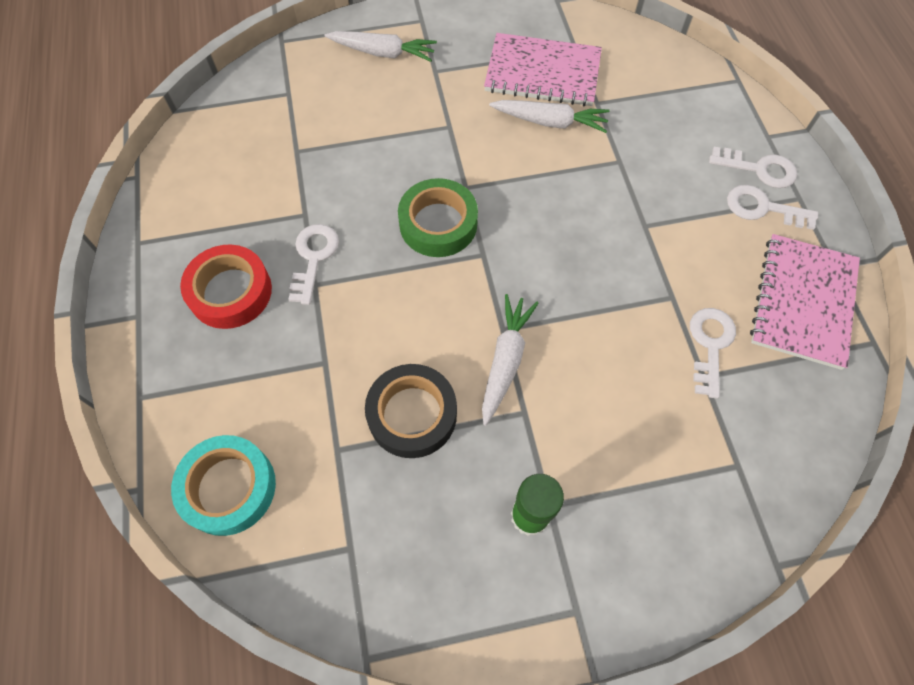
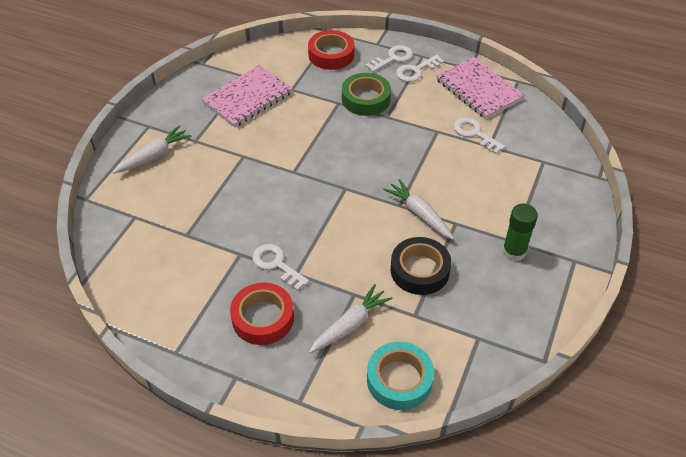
camera: 55 degrees left, 15 degrees down
green tape [398,178,478,257] -> green tape moved to [342,73,391,116]
white carrot [489,100,610,133] -> white carrot moved to [309,284,393,353]
none -> red tape [308,30,354,70]

